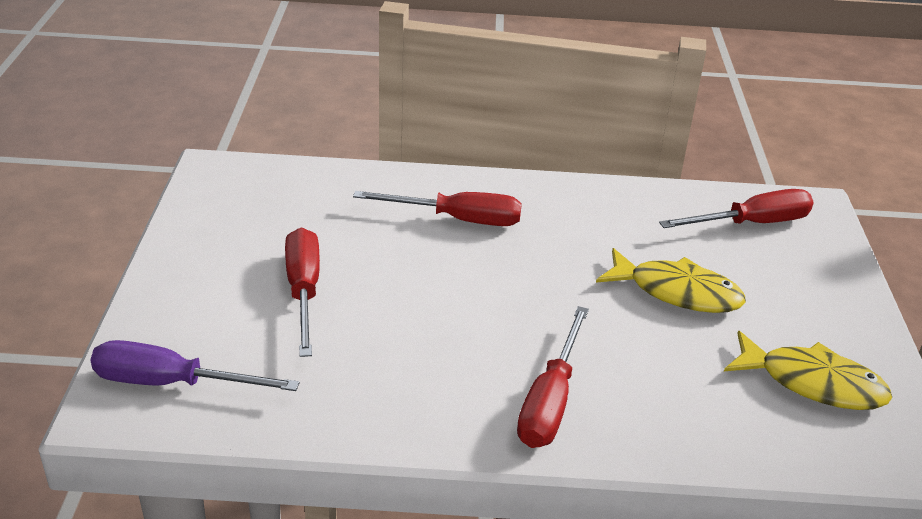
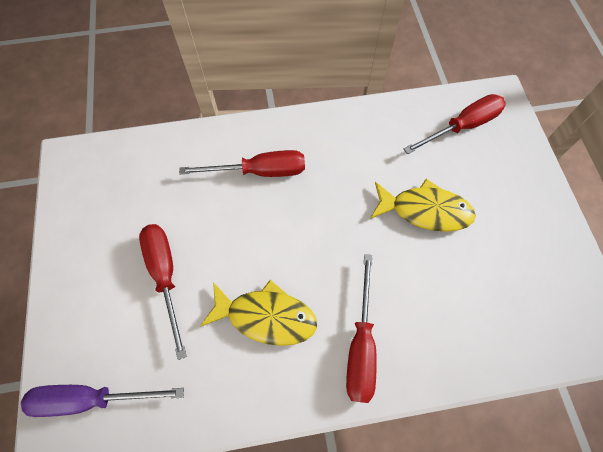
camera: 10 degrees left, 30 degrees up
yellow fish [724,331,892,410] -> yellow fish moved to [200,280,317,346]

